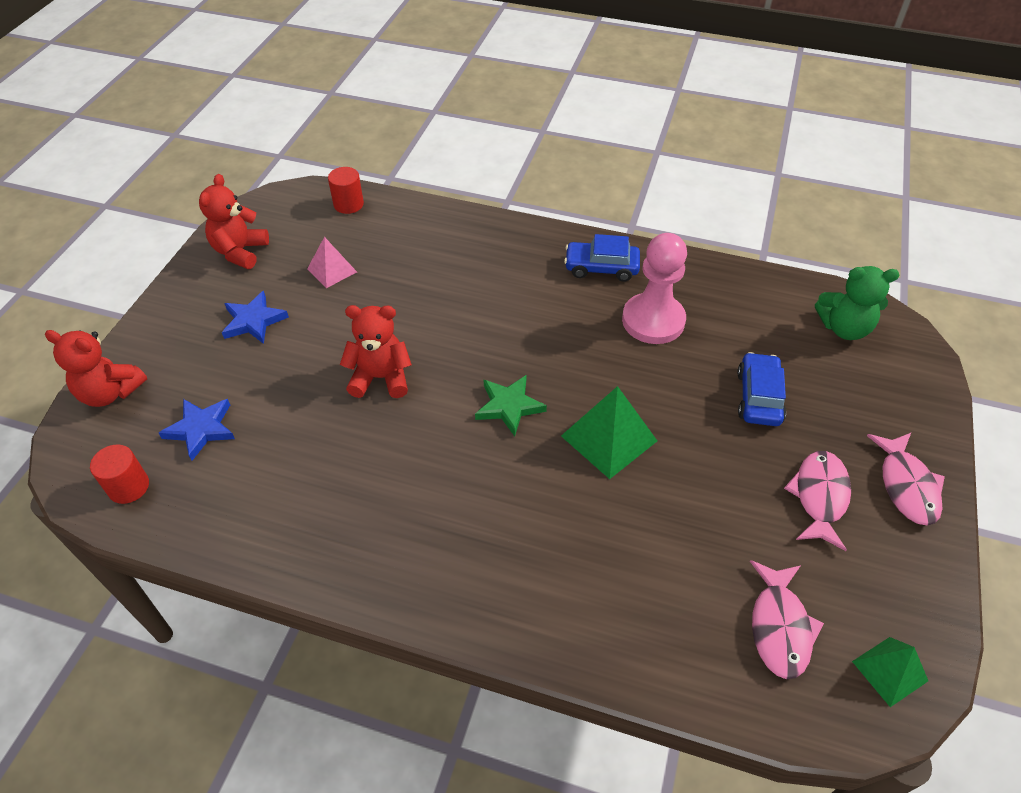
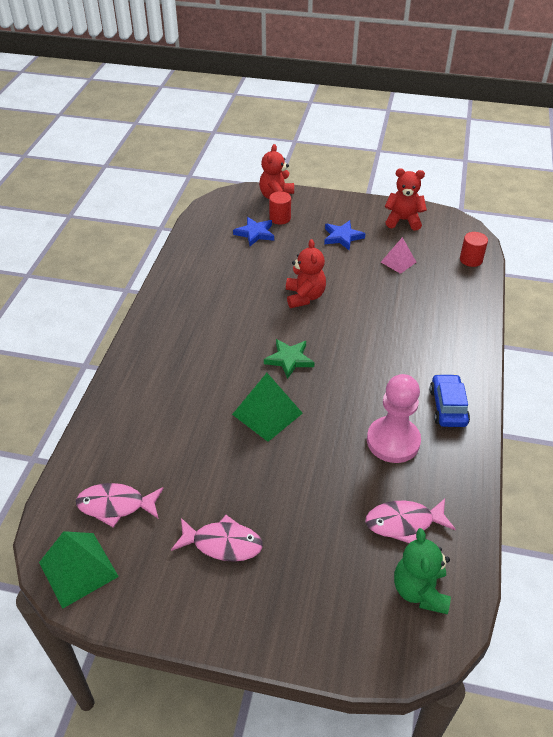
camera: 85 degrees right, 5 degrees down
red cylinder [90,445,149,504] -> red cylinder moved to [269,191,291,225]
blue car [737,352,786,426] -> none
green pyramid [852,637,928,707] -> green pyramid [39,531,119,609], size x1.60
pink fish [867,433,945,526] -> pink fish moved to [366,499,456,543]

